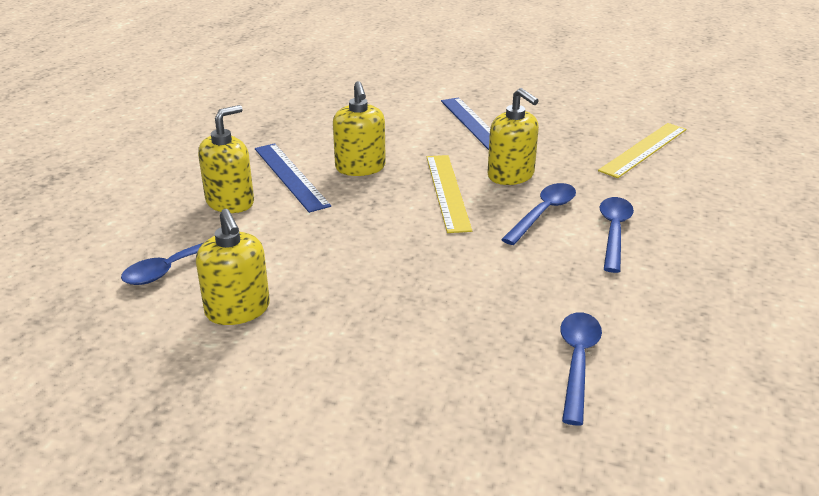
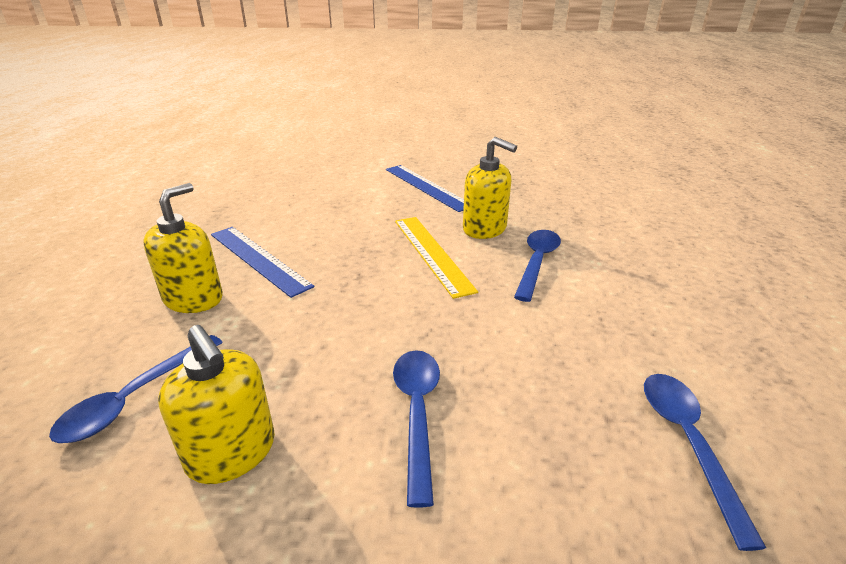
camera: 15 degrees left, 0 degrees up
yellow soap dispenser [333,81,386,176] -> none
yellow ruler [598,123,686,178] -> none
blue spoon [600,197,634,273] -> blue spoon moved to [393,350,440,508]

